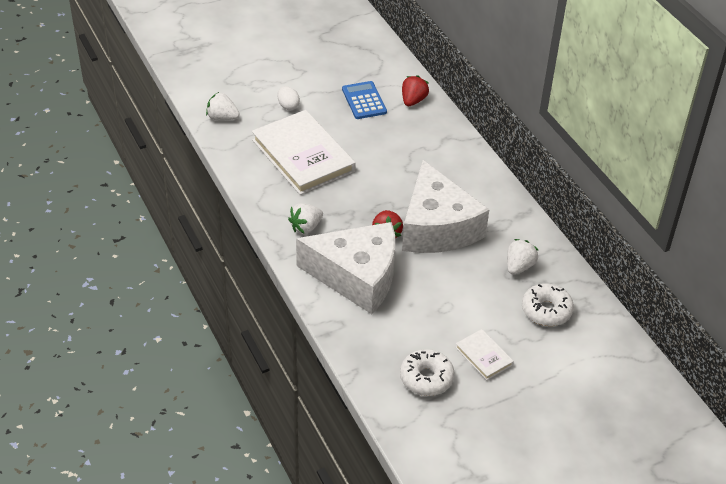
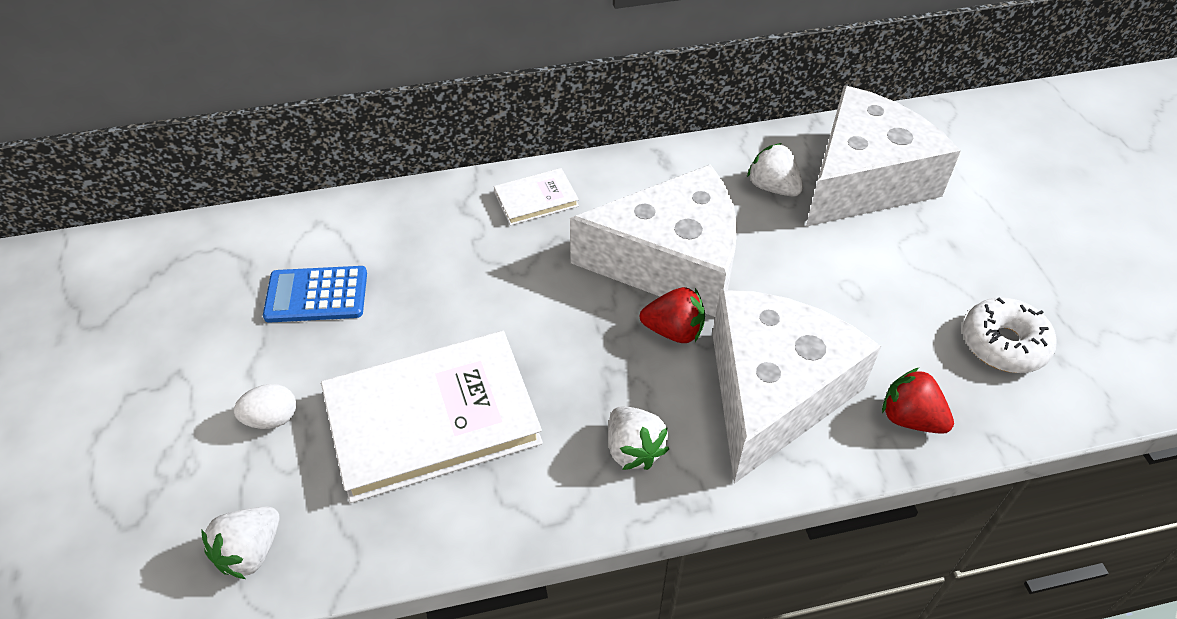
camera: 75 degrees left, 5 degrees up
red strawberry [402,75,429,106] -> red strawberry moved to [882,368,954,434]
white book [455,329,514,380] -> white book moved to [494,168,579,226]
white donut [522,283,574,326] -> white cheese [806,85,961,227]

